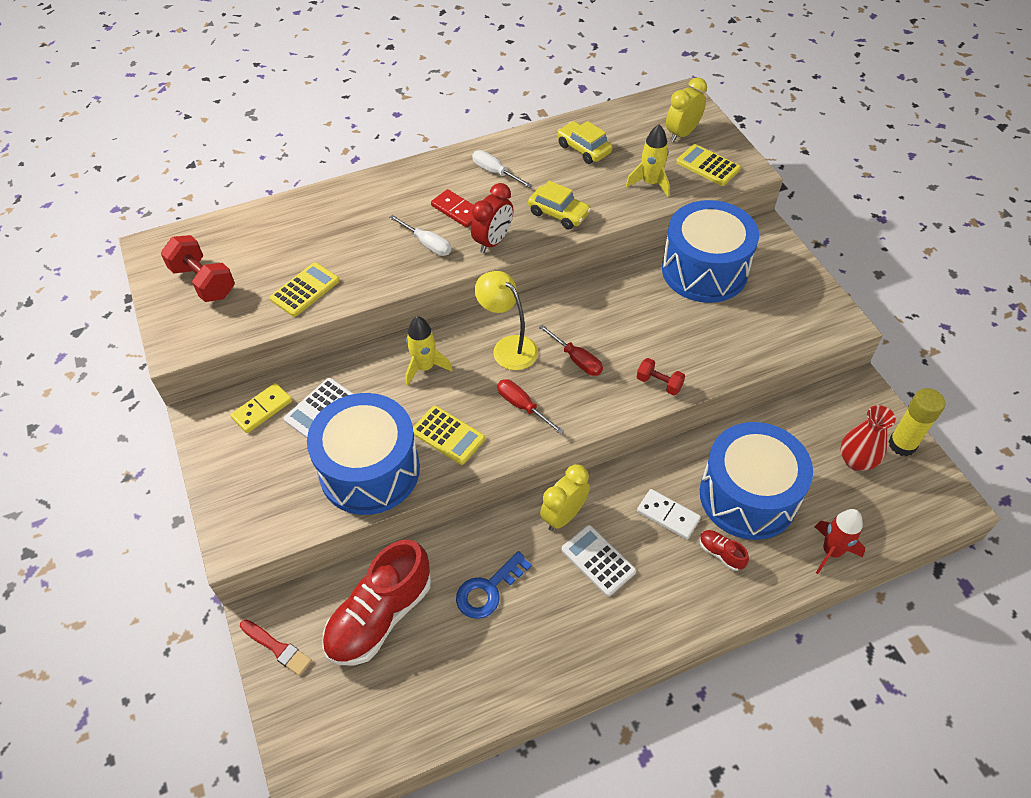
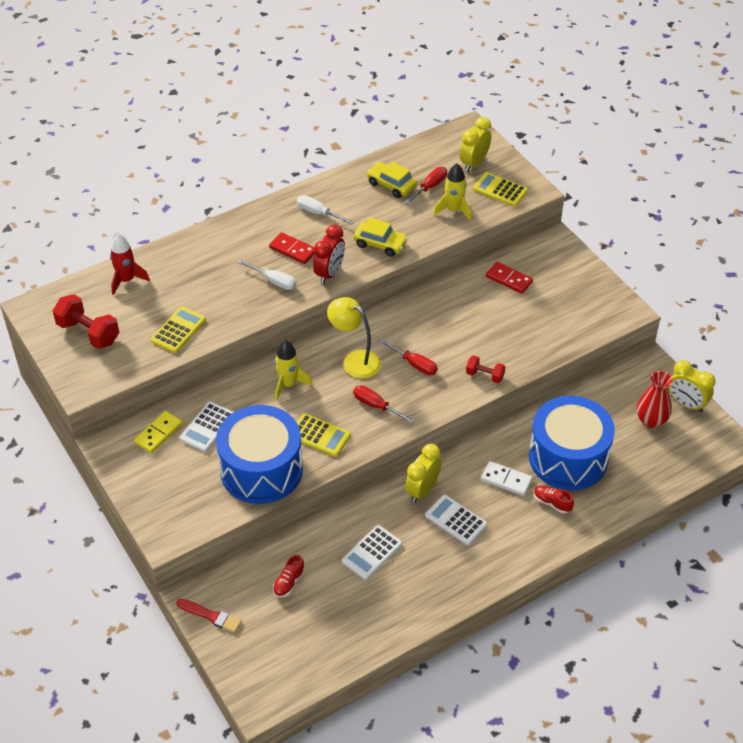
camera: 10 degrees left, 5 degrees down
red shoe [322,540,431,666] -> red shoe [273,555,305,598], size x0.42
blue key [456,551,532,619] -> white calculator [342,525,402,580]
blue drum [662,200,759,303] -> red domino [486,262,533,294]
red rocket [815,509,865,574] -> red rocket moved to [110,234,150,295]
yellow glue stick [888,388,945,456] -> yellow clock [668,360,715,412]
none -> red screwdriver [404,167,447,204]

